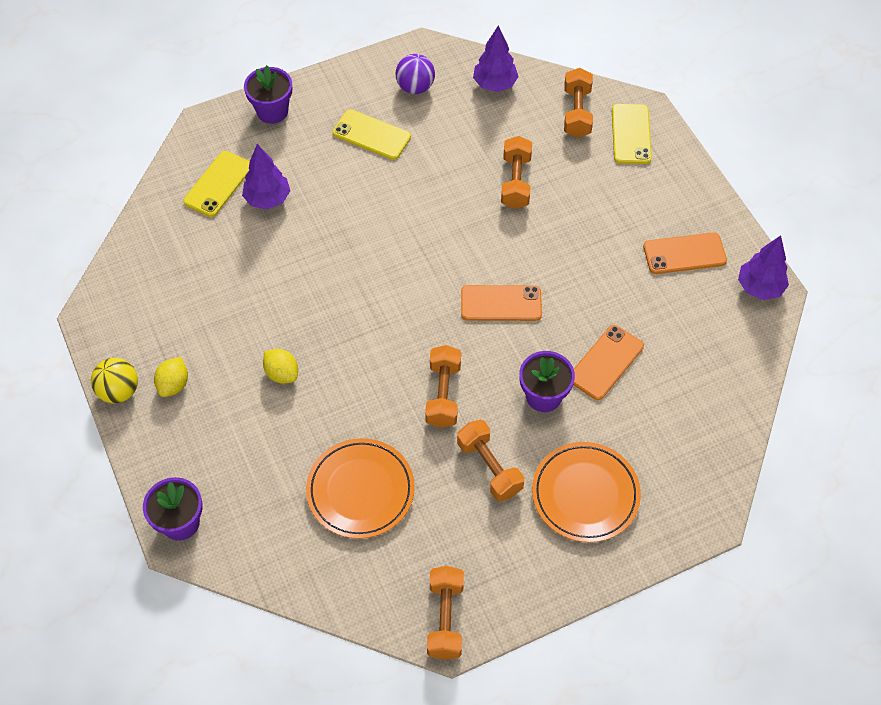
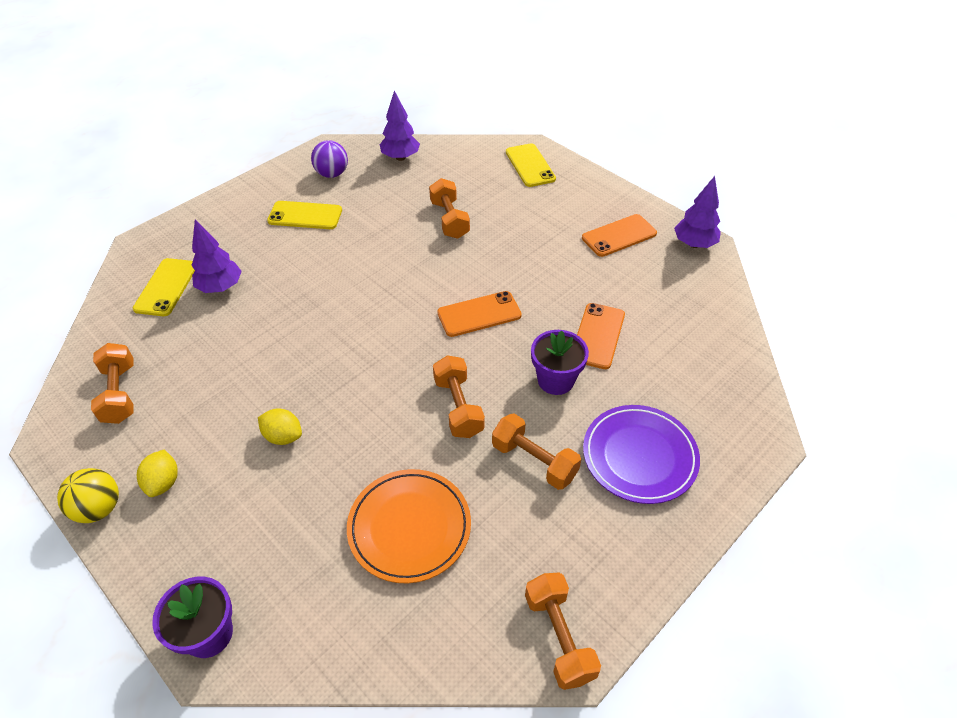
camera: 20 degrees left, 10 degrees down
purple flower pot [244,65,292,124] -> none
orange plate [532,442,641,543] -> purple plate [583,405,700,504]
orange dumbbell [564,68,593,138] -> orange dumbbell moved to [91,343,133,424]

